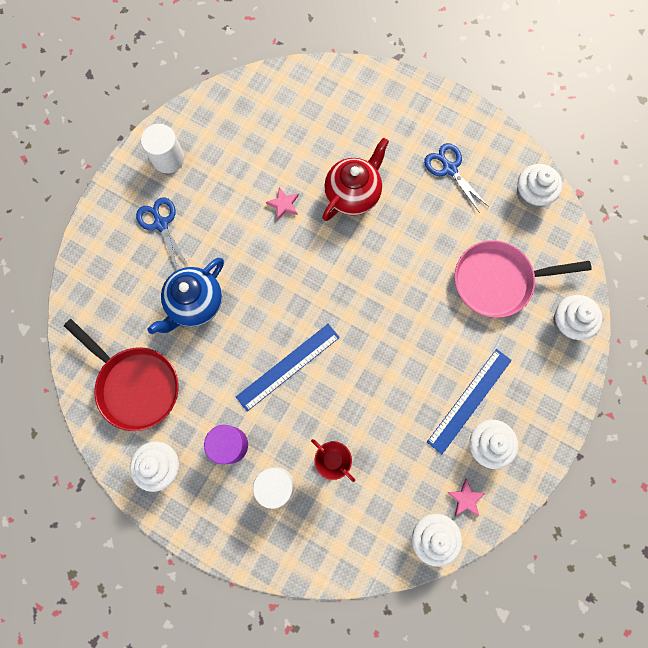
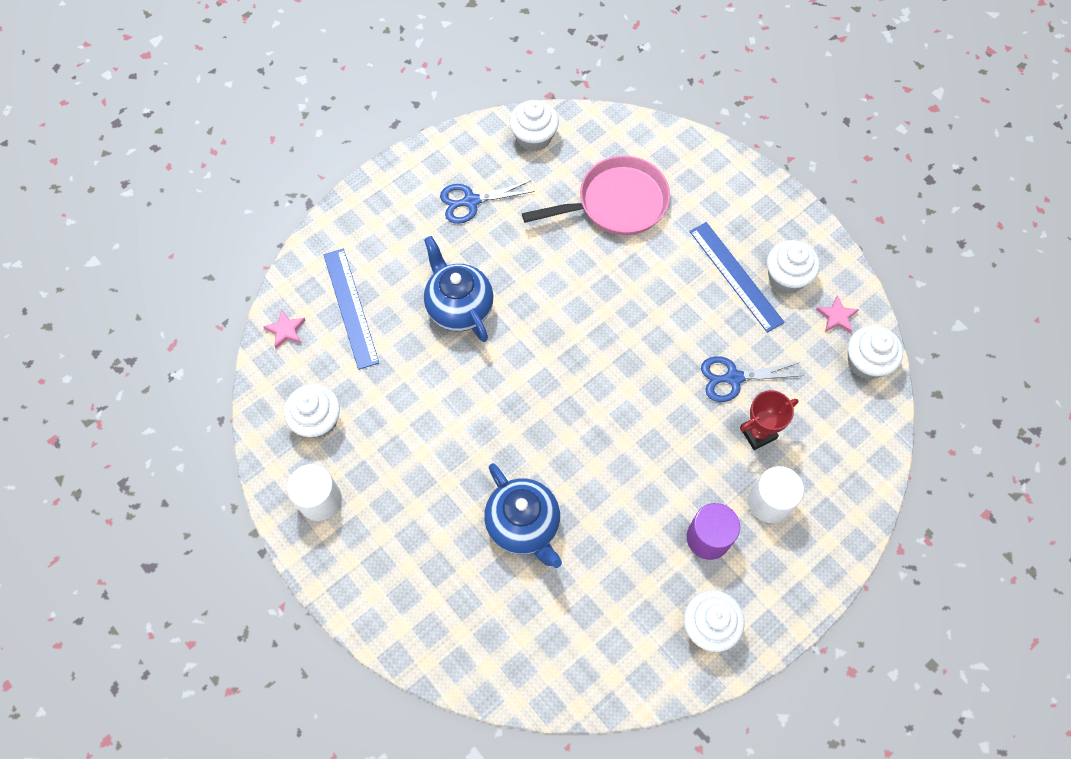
camera: 70 degrees left, 10 degrees down
red pan [64,319,179,431] -> none
blue scissors [136,197,189,270] -> blue scissors moved to [701,356,804,402]
blue ruler [236,324,340,412] -> blue ruler moved to [324,249,379,370]
pink star [266,187,299,220] -> pink star moved to [263,310,306,349]
red teapot [322,138,389,221] -> blue teapot [424,236,494,342]
pink pan [455,240,592,318] -> pink pan turned 120 degrees counterclockwise [522,156,670,235]
white cupcake [553,295,603,340] -> white cupcake moved to [284,384,340,439]

